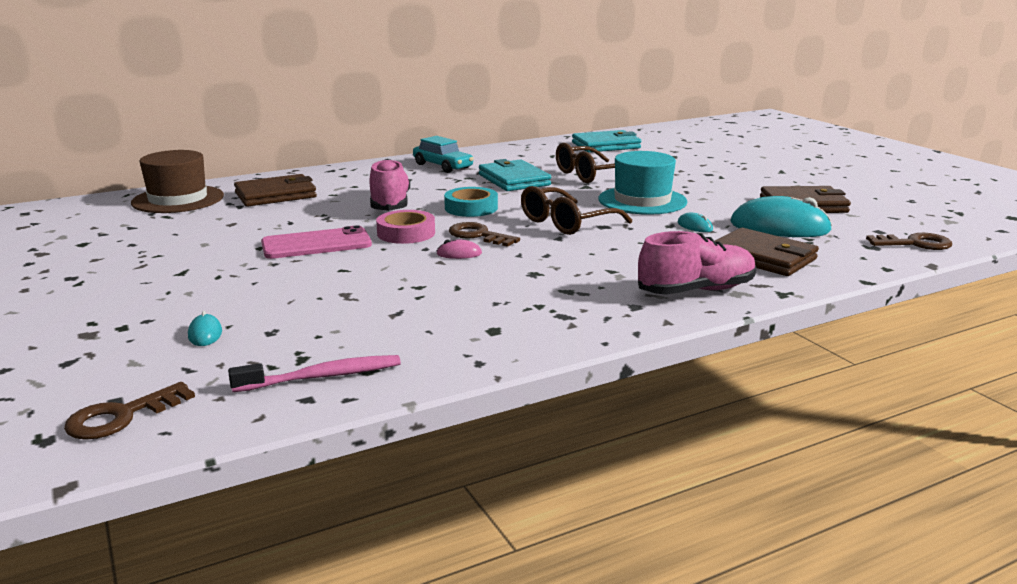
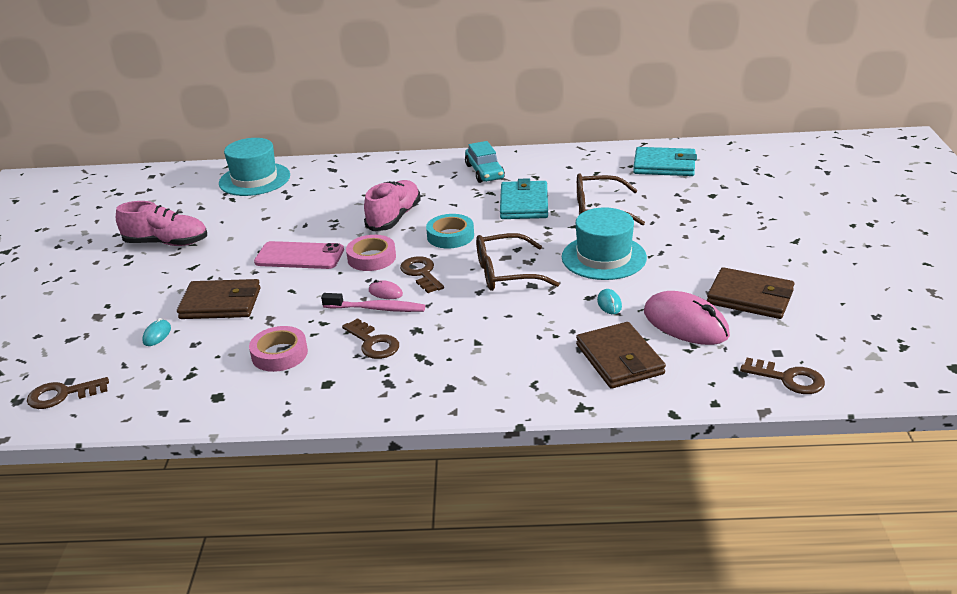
camera: 30 degrees right, 10 degrees up
brown hat [131,150,224,213] -> turquoise hat [219,138,290,196]
pink toothbrush [228,355,401,392] -> pink toothbrush moved to [321,293,425,312]
brown wallet [234,174,317,207] -> brown wallet moved to [177,279,261,319]
pink shoe [638,231,757,294] -> pink shoe moved to [116,201,207,246]
turquoise mouse [730,196,832,237] -> pink mouse [644,291,730,345]
none -> pink tape [249,326,308,372]
none -> brown key [342,318,399,359]

